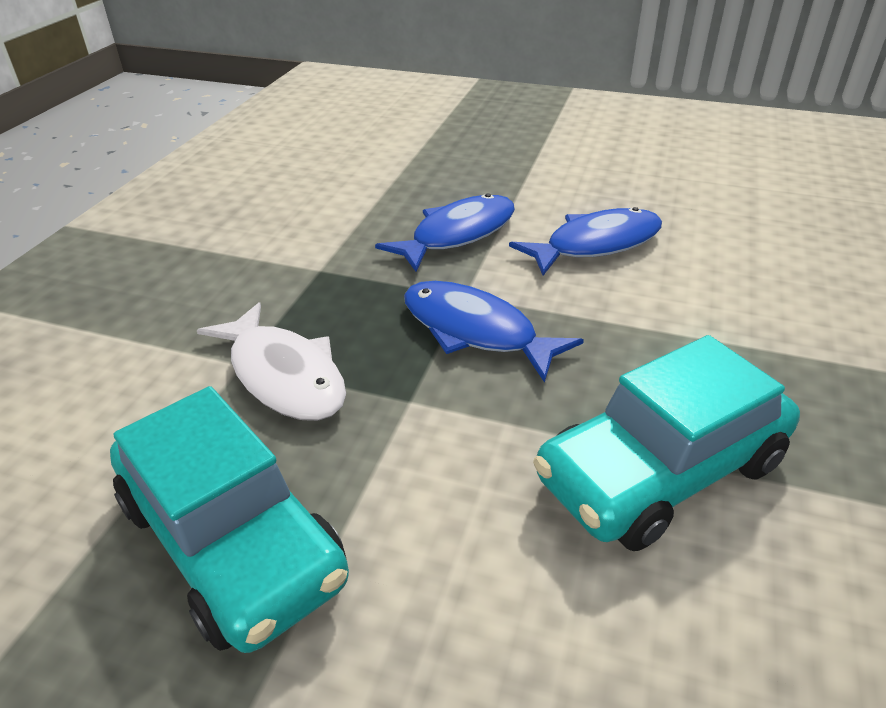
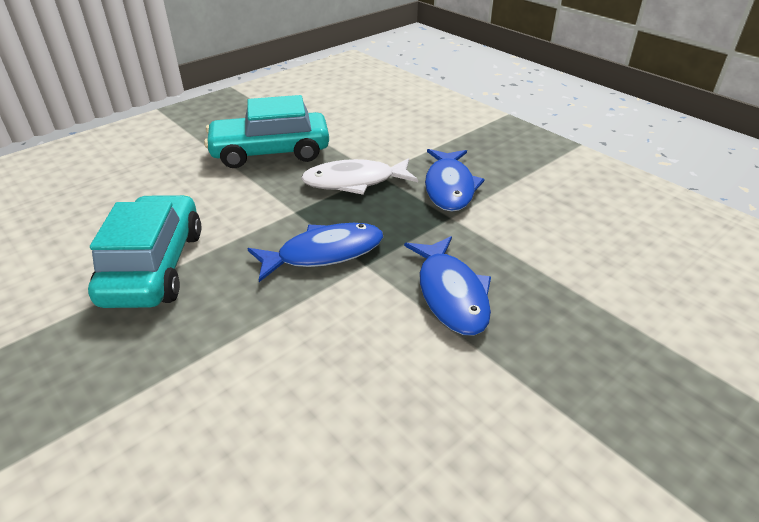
camera: 120 degrees right, 0 degrees up
blue fish [509,207,662,275] -> blue fish moved to [425,149,485,212]

